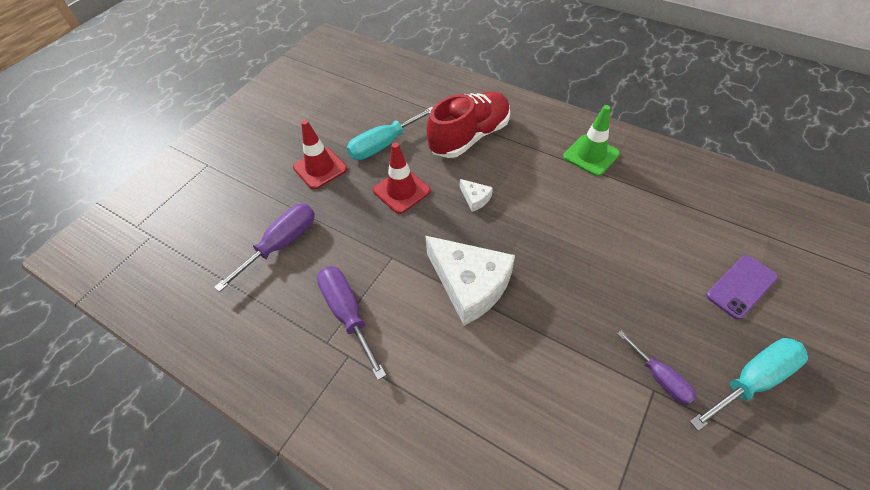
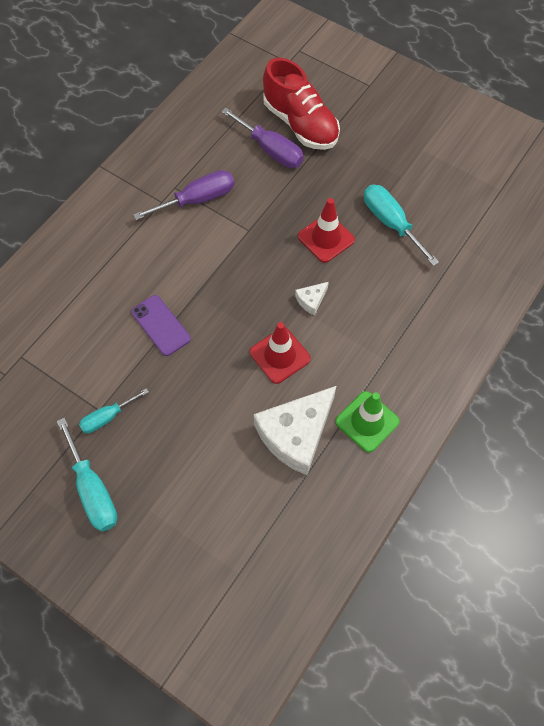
camera: 90 degrees right, 10 degrees up
red traffic cone [293,120,347,189] -> red traffic cone moved to [250,322,311,384]
white cheese [425,236,515,326] -> white cheese moved to [254,386,336,475]
red shoe [426,91,510,158] -> red shoe moved to [263,58,340,150]
purple screwdriver [617,331,697,405] -> turquoise screwdriver [79,388,149,433]
purple phone [706,255,778,320] -> purple phone moved to [131,295,191,356]

